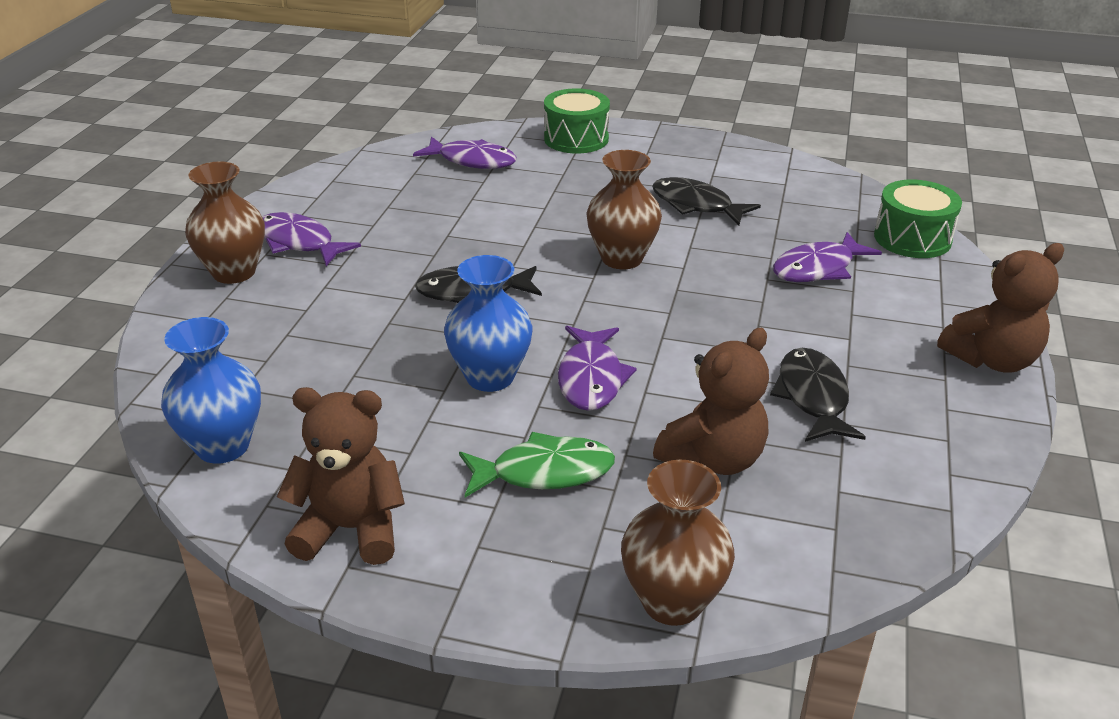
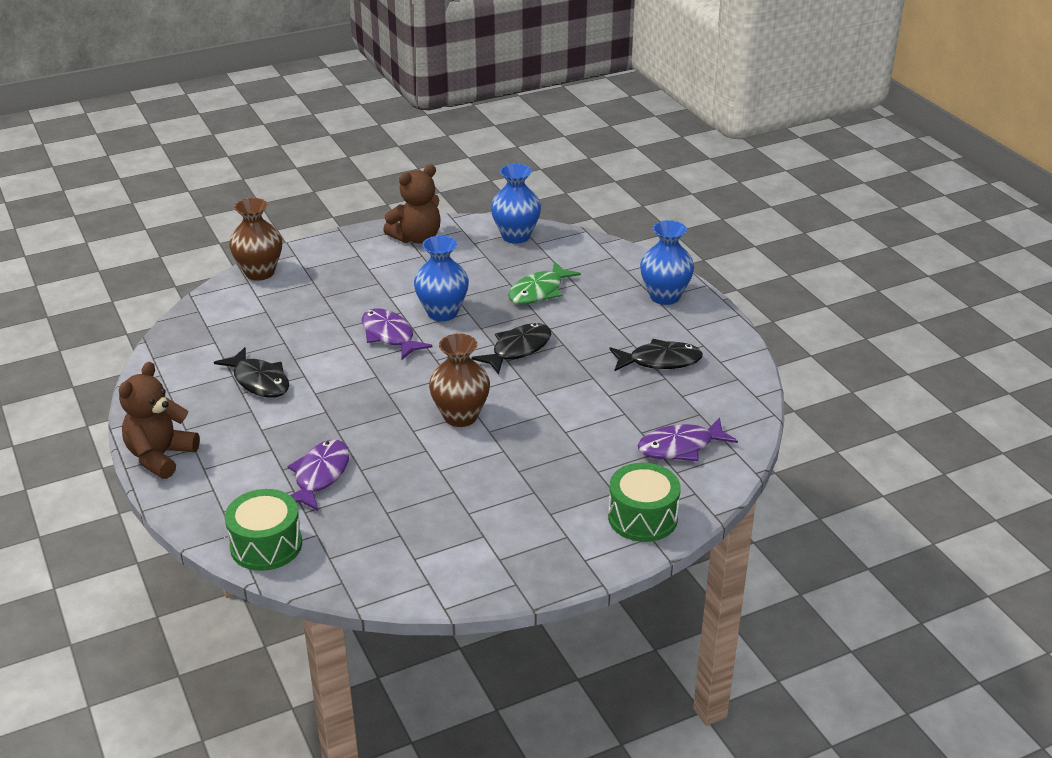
camera: 140 degrees right, 0 degrees up
brown vase [185,161,265,284] -> blue vase [640,220,694,305]
purple fish [262,212,361,266] -> none
green fish [459,432,615,498] -> green fish moved to [508,261,581,304]
black fish [652,177,761,225] -> black fish moved to [609,339,703,371]
brown teddy bear [653,328,769,475] -> none

